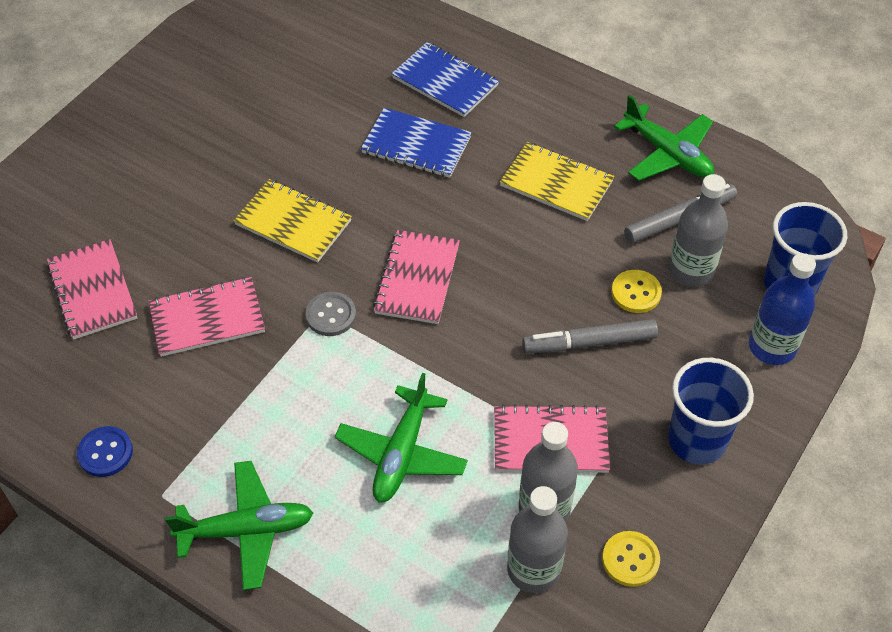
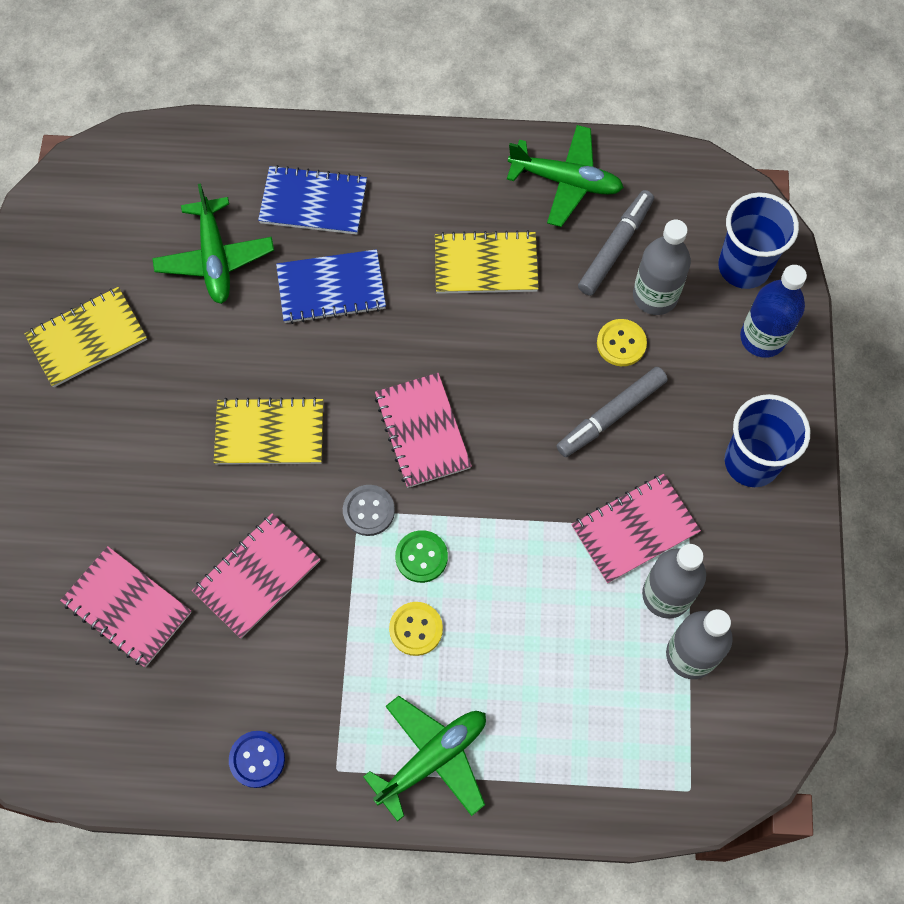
camera: 30 degrees left, 15 degrees up
green plane [335,373,468,503] -> green plane moved to [152,183,274,304]
yellow button [602,531,660,587] -> yellow button moved to [389,602,443,656]
none -> yellow notebook [24,287,147,387]
none -> green button [395,530,448,583]

